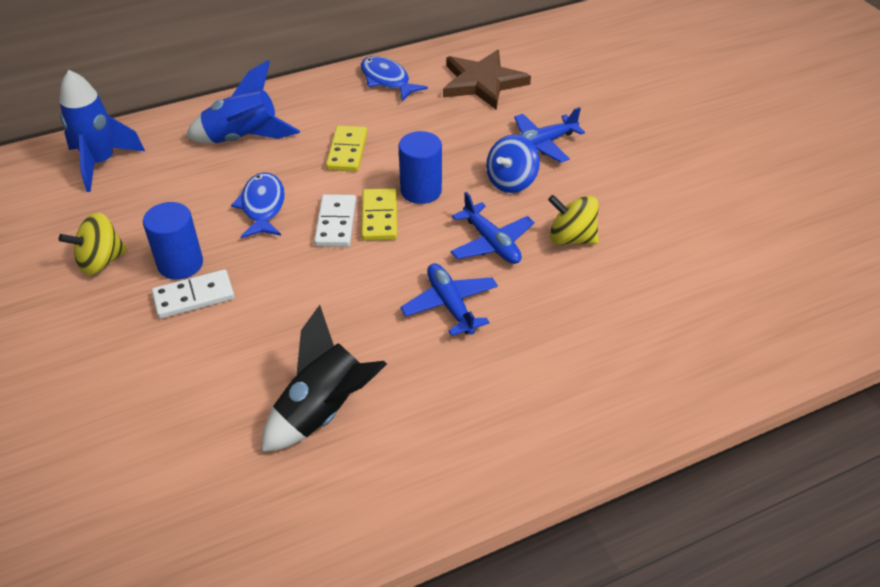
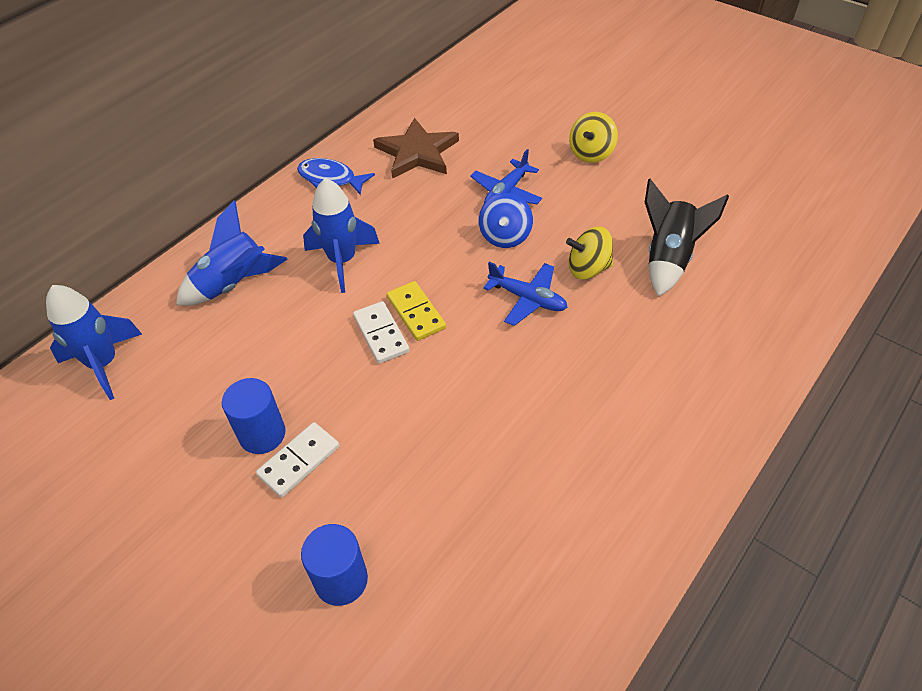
camera: 25 degrees left, 5 degrees up
yellow spinning top [59,212,127,275] -> yellow spinning top moved to [569,112,618,163]
blue fish [231,172,285,238] -> none
black rocket [261,305,387,452] -> black rocket moved to [645,179,729,297]
yellow domino [326,125,367,172] -> blue rocket [303,178,380,293]
blue cylinder [399,131,442,204] -> blue cylinder moved to [301,524,368,606]
blue plane [400,263,498,336] -> none

